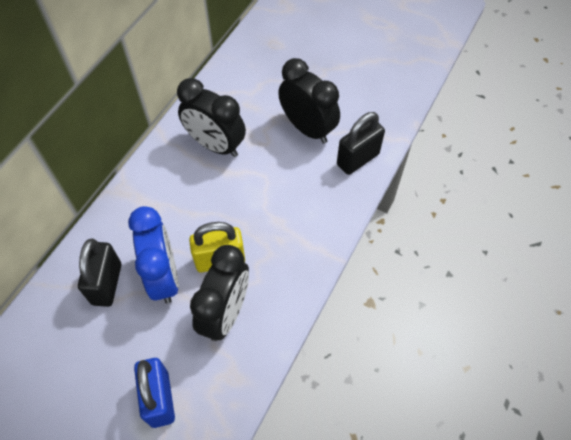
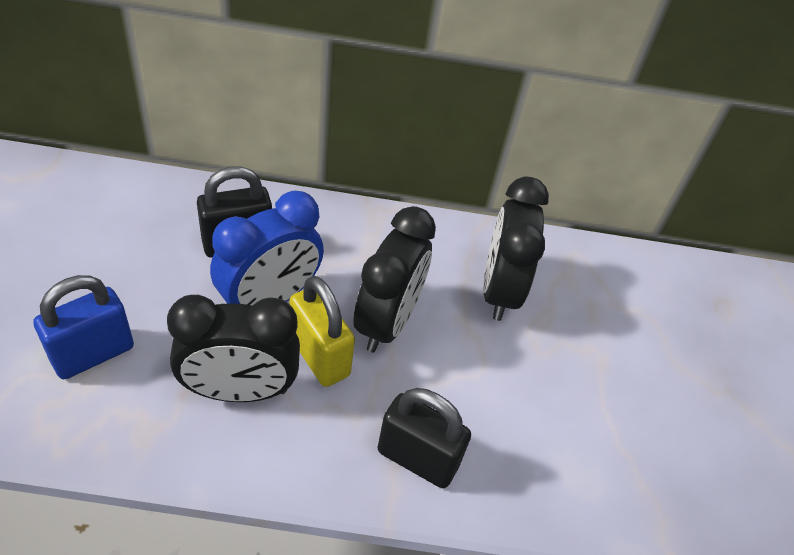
camera: 60 degrees right, 10 degrees down
black clock [278,58,340,144] -> black clock moved to [353,206,436,353]
black padlock [337,112,385,175] -> black padlock moved to [377,388,471,488]

